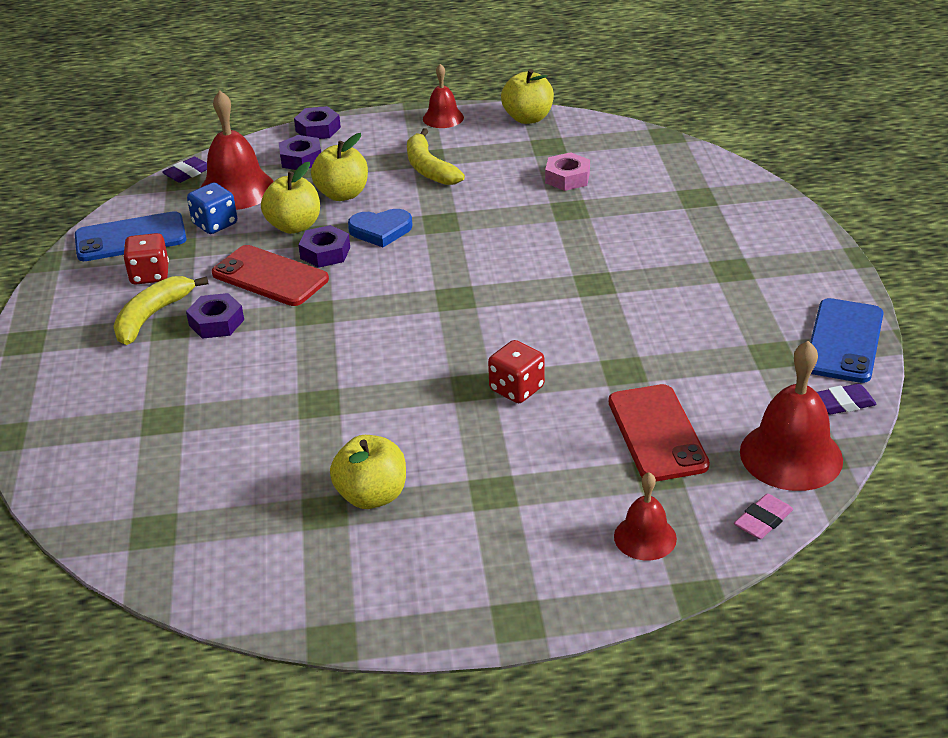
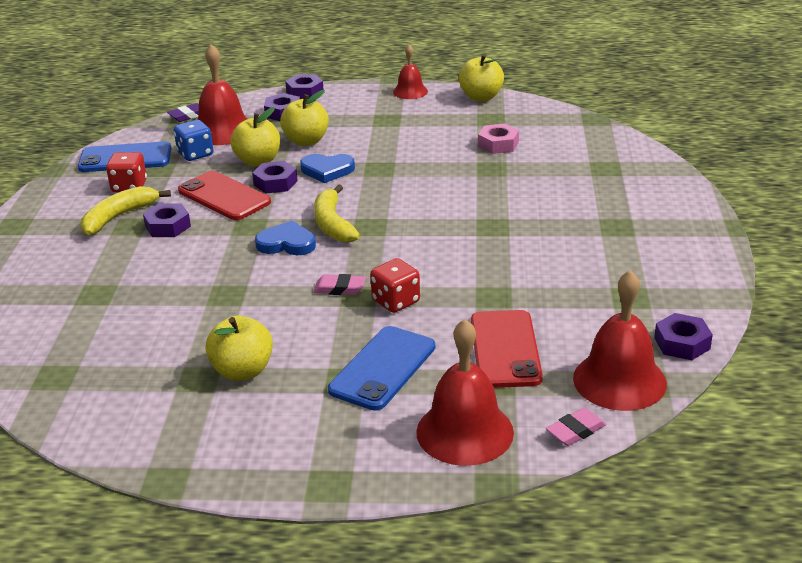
camera: 10 degrees right, 5 degrees down
yellow banana [407,128,465,185] -> yellow banana moved to [314,184,360,243]
red bell [614,472,677,561] -> red bell [416,319,514,466], size x1.73
blue phone [810,298,884,383] -> blue phone moved to [328,326,435,411]
purple eraser [817,384,877,415] -> purple nut [654,313,713,360]
none -> blue heart [255,221,316,255]
none -> pink eraser [313,274,366,295]

